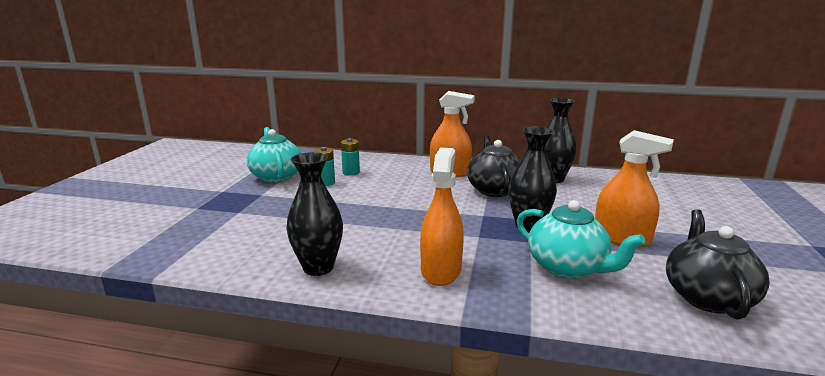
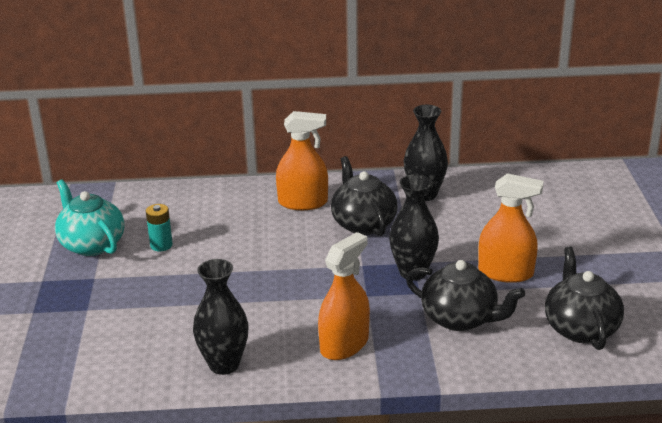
camera: 15 degrees left, 10 degrees up
turquoise battery [341,138,360,176] -> none
orange spray bottle [420,147,464,286] -> orange spray bottle turned 45 degrees clockwise [318,232,370,360]
turquoise teapot [517,200,646,279] -> black teapot [406,260,525,331]

